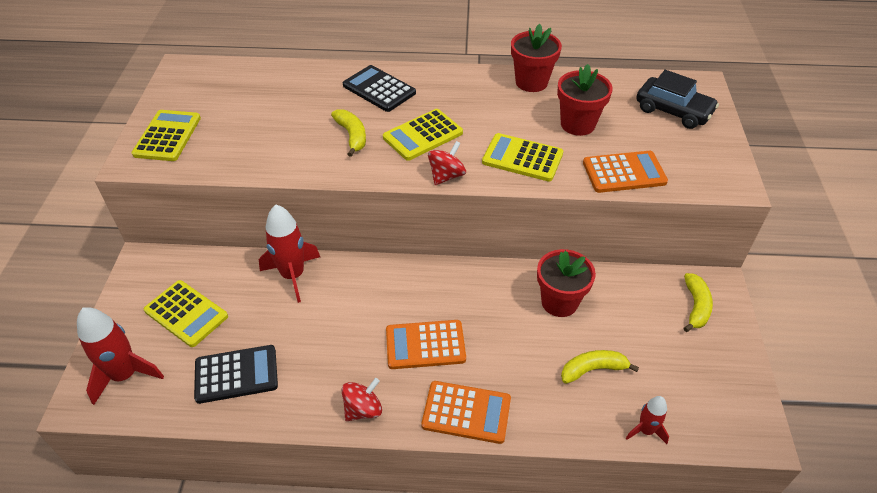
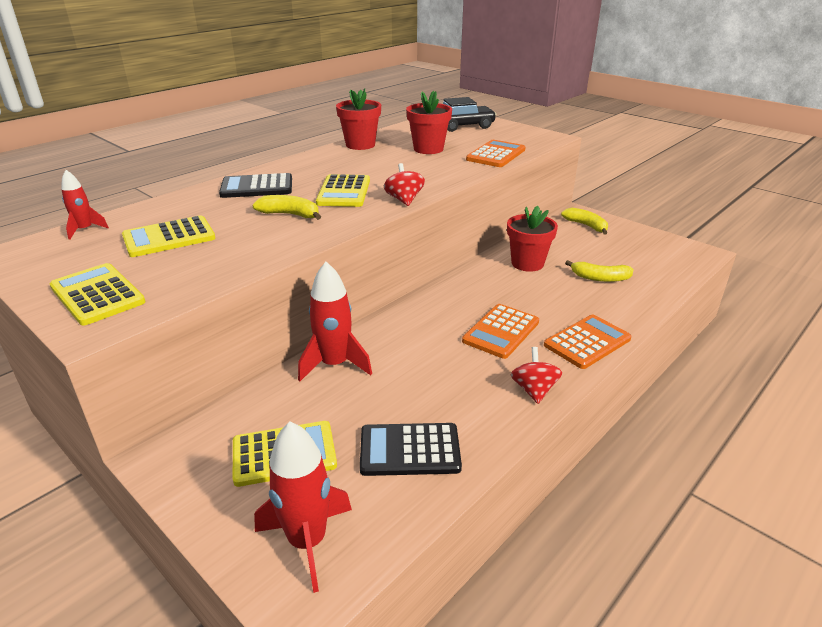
camera: 50 degrees left, 15 degrees down
black calculator [194,345,278,404] -> black calculator turned 120 degrees counterclockwise [360,423,462,476]
yellow calculator [482,133,563,181] -> yellow calculator moved to [122,215,215,257]
yellow banana [561,350,639,384] -> yellow banana turned 105 degrees counterclockwise [565,260,633,282]
red rocket [626,396,669,444] -> red rocket moved to [61,170,109,240]

